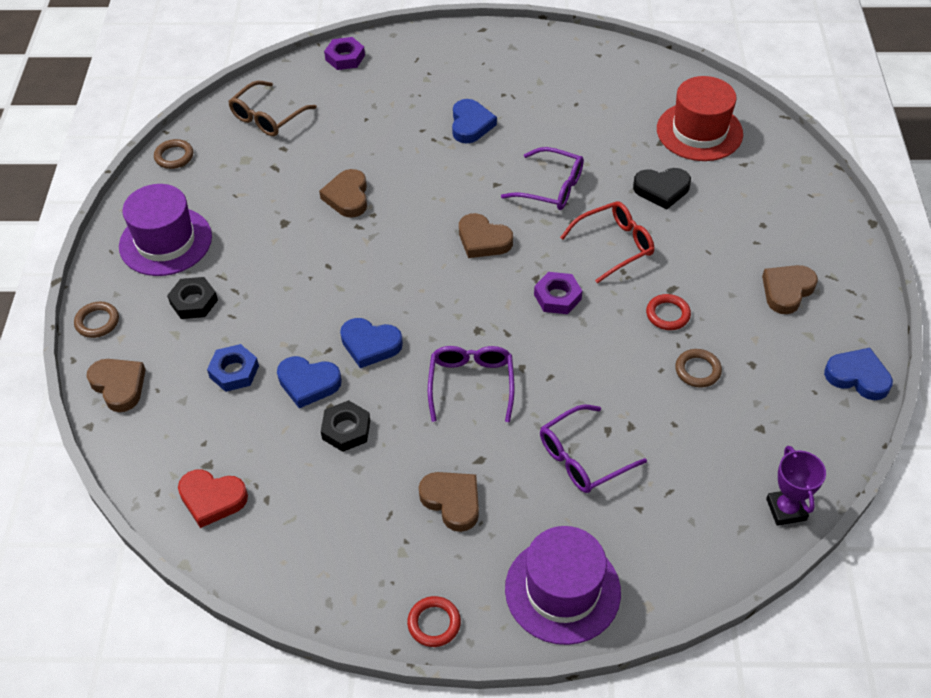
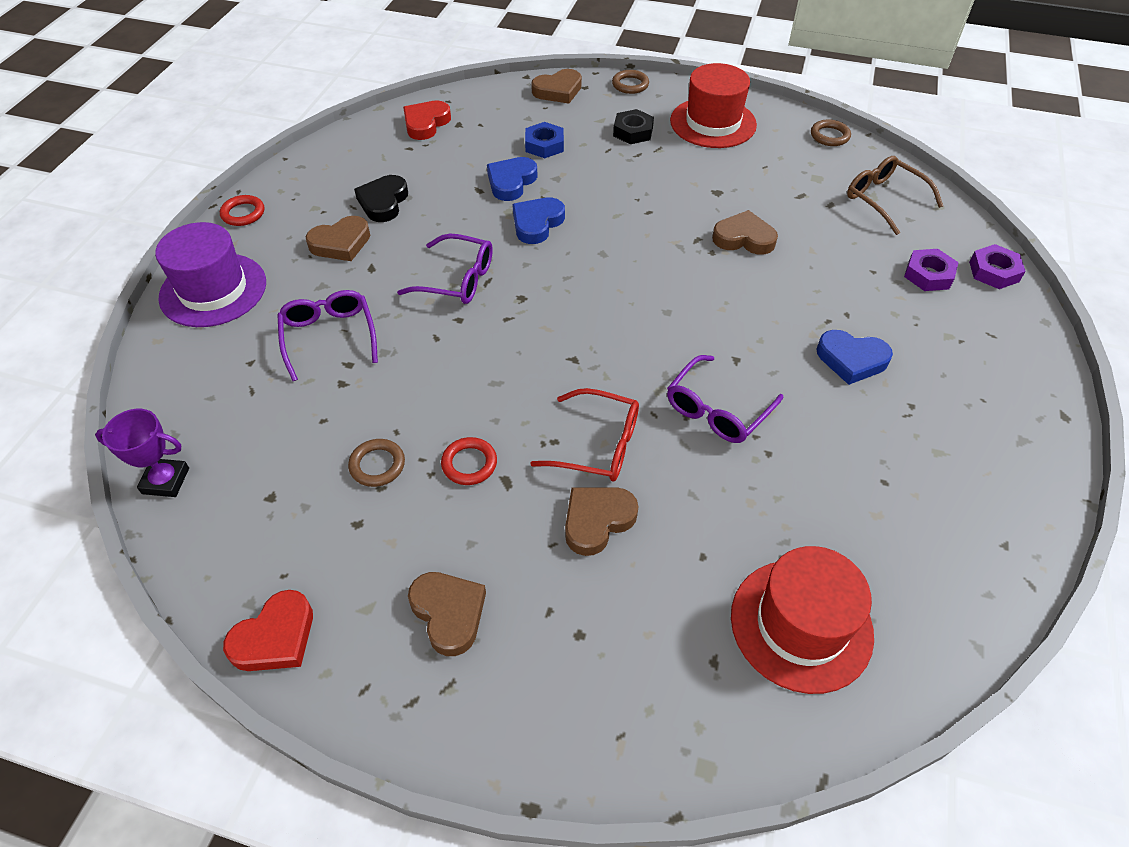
camera: 105 degrees right, 0 degrees up
purple hat [119,184,212,276] -> red hat [670,63,757,148]
black nut [321,400,370,452] -> none
brown heart [459,213,513,258] -> brown heart moved to [565,487,639,556]
purple nut [534,272,582,314] -> purple nut moved to [904,249,959,291]
red glasses [560,202,654,283] -> red glasses turned 60 degrees counterclockwise [530,388,639,481]
black heart [633,168,691,210] -> black heart moved to [354,175,408,222]
blue heart [824,348,893,400] -> red heart [223,590,313,671]

